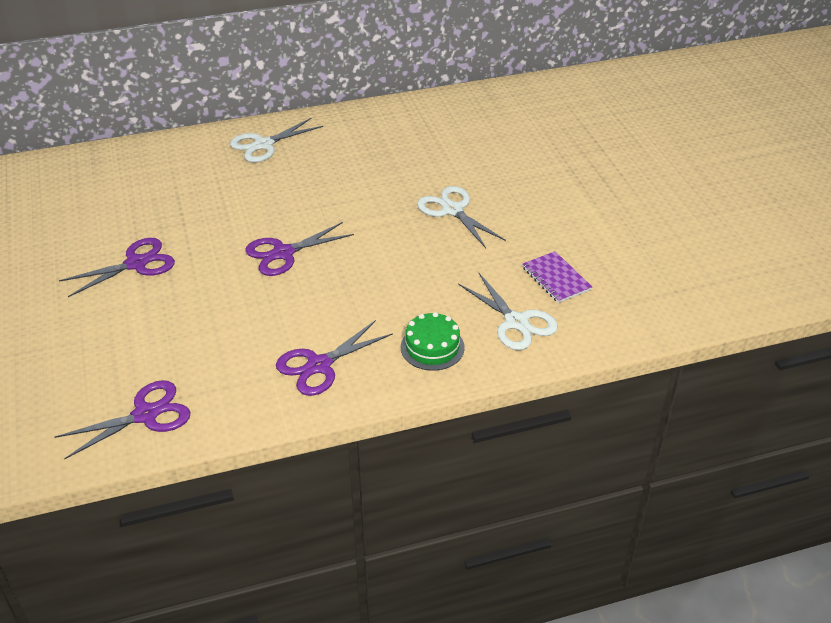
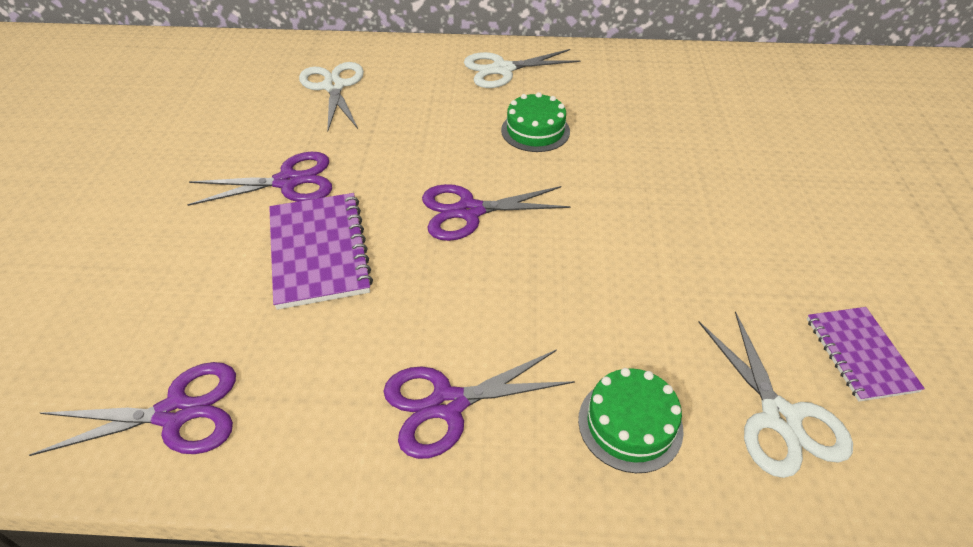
camera: 20 degrees right, 5 degrees up
white scissors [417,186,506,248] -> white scissors moved to [299,62,364,132]
none -> purple notebook [269,193,373,310]
none -> green cake [501,92,570,152]

